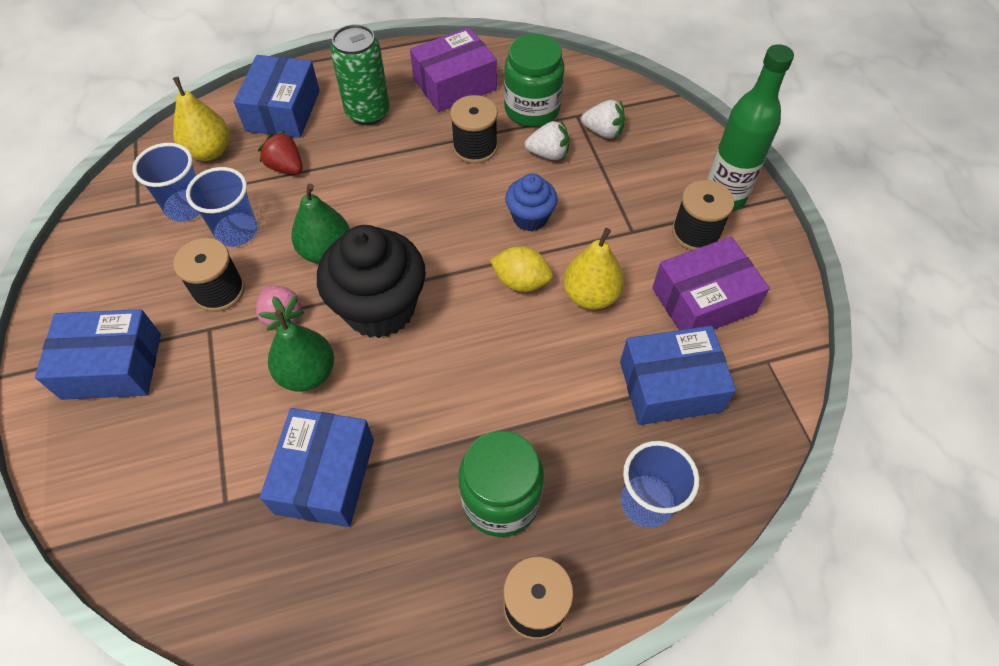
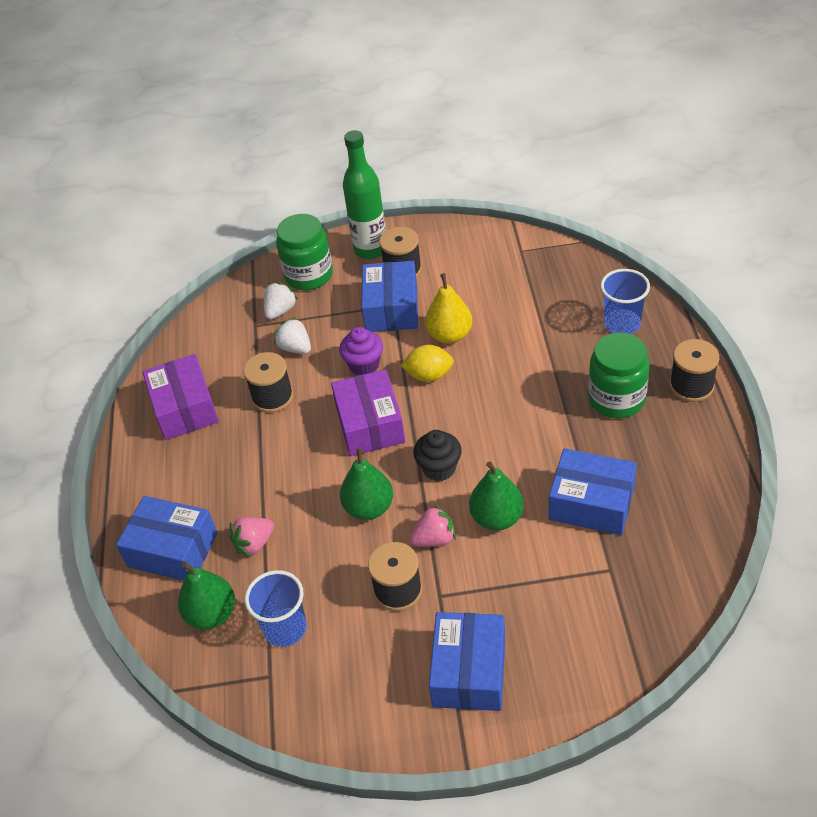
camera: 75 degrees left, 10 degrees down
yellow pear [173,77,229,161] -> green pear [178,561,235,629]
blue cup [186,167,258,247] -> none
red strawberry [258,131,303,174] -> pink strawberry [229,517,274,558]
black cupcake [317,225,426,338] -> black cupcake [413,430,461,481], size x0.54
green can [330,24,390,125] -> none
yellow lemon [490,246,553,292] -> yellow lemon turned 60 degrees clockwise [400,345,454,382]
green jar [504,34,565,127] -> green jar moved to [276,214,333,290]
blue cupcake [505,173,557,231] -> purple cupcake [339,327,383,375]
white strawberry [525,120,570,160] -> white strawberry turned 60 degrees counterclockwise [274,317,311,354]
blue box [620,326,736,425] -> blue box moved to [361,261,418,332]
purple box [652,237,770,330] -> purple box moved to [331,369,405,456]

